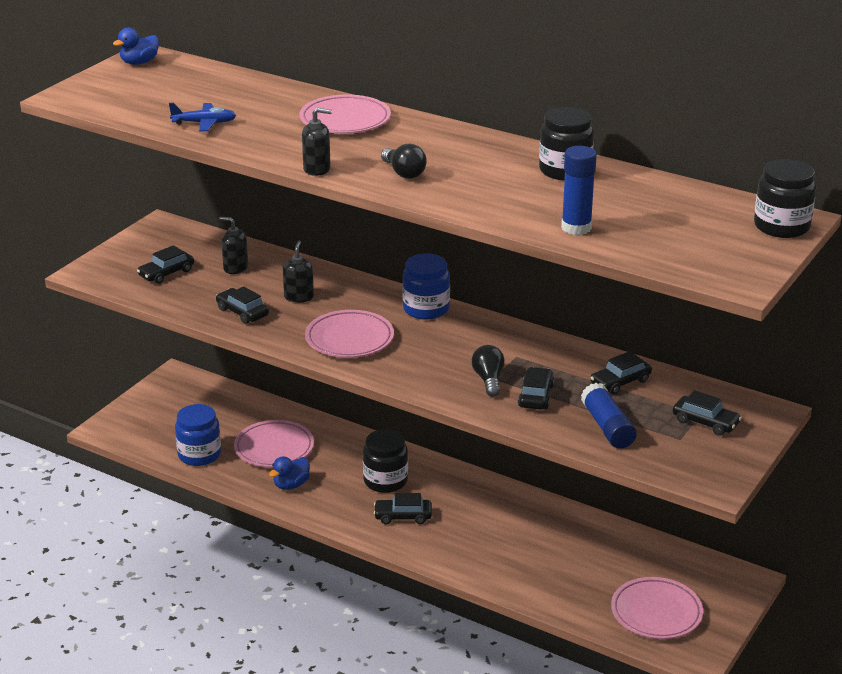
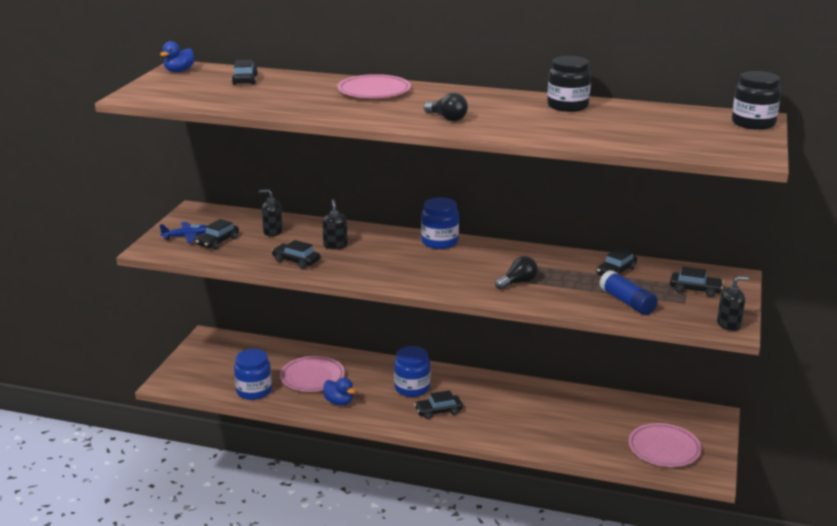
camera: 15 degrees left, 5 degrees down
blue plane [169,103,236,131] -> blue plane moved to [160,222,207,243]
blue duck [269,456,310,490] -> blue duck turned 75 degrees counterclockwise [323,378,355,405]
black soap dispenser [302,108,332,176] -> black soap dispenser moved to [717,276,749,331]
pink plate [305,310,394,358] -> none
black jar [363,429,408,493] -> blue jar [394,346,430,397]
black light bulb [472,345,505,397] -> black light bulb turned 75 degrees clockwise [495,256,538,290]
black car [518,367,554,410] -> black car moved to [232,60,258,85]
blue glue stick [561,146,597,235] -> none

